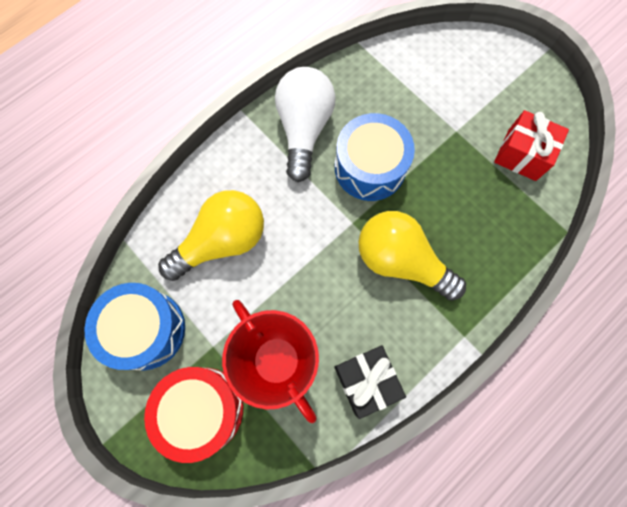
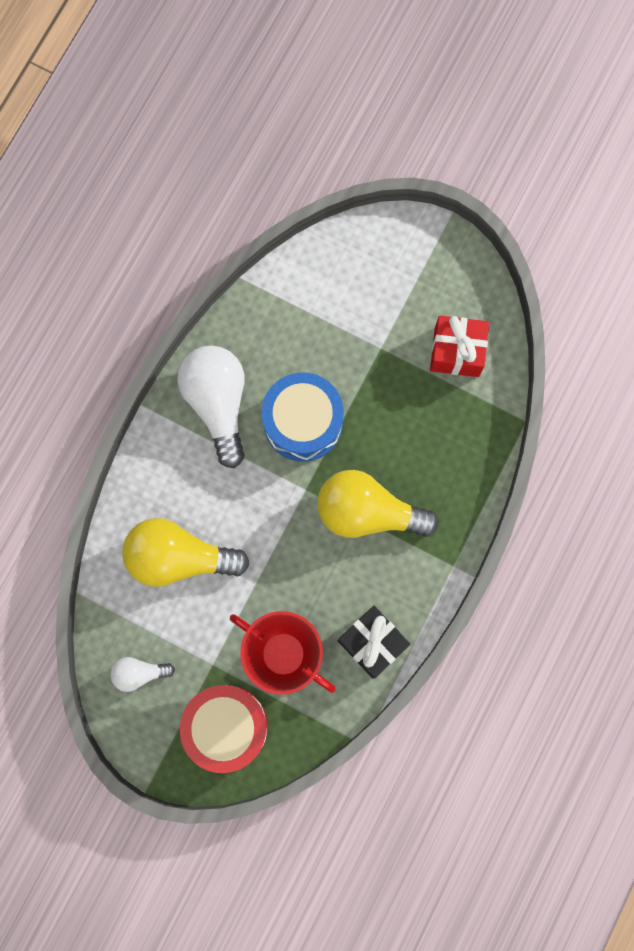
camera: 20 degrees left, 5 degrees up
blue drum [85,283,185,370] -> white light bulb [111,657,175,692]
yellow light bulb [158,190,264,281] -> yellow light bulb turned 120 degrees counterclockwise [123,518,250,587]

